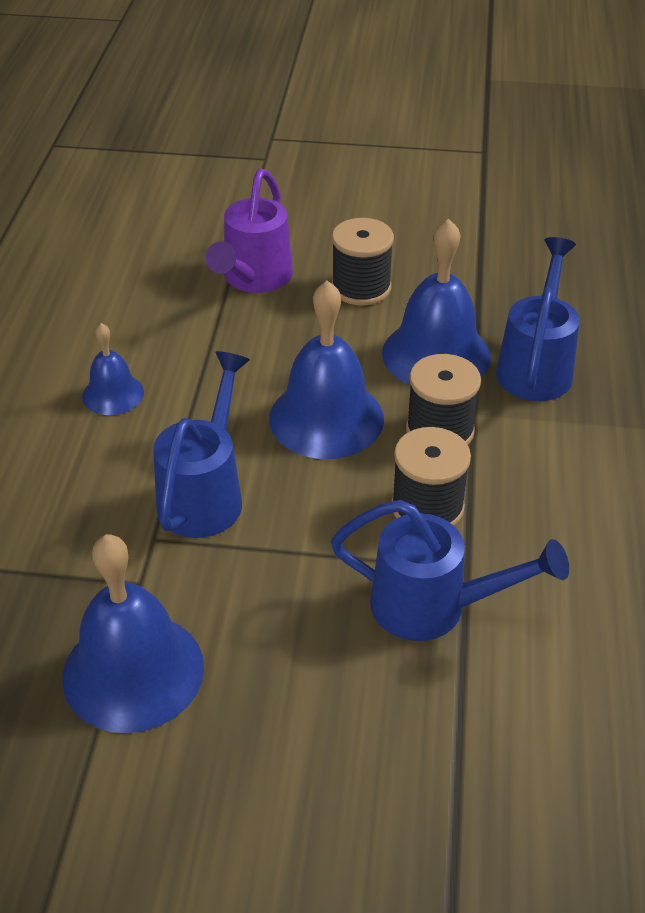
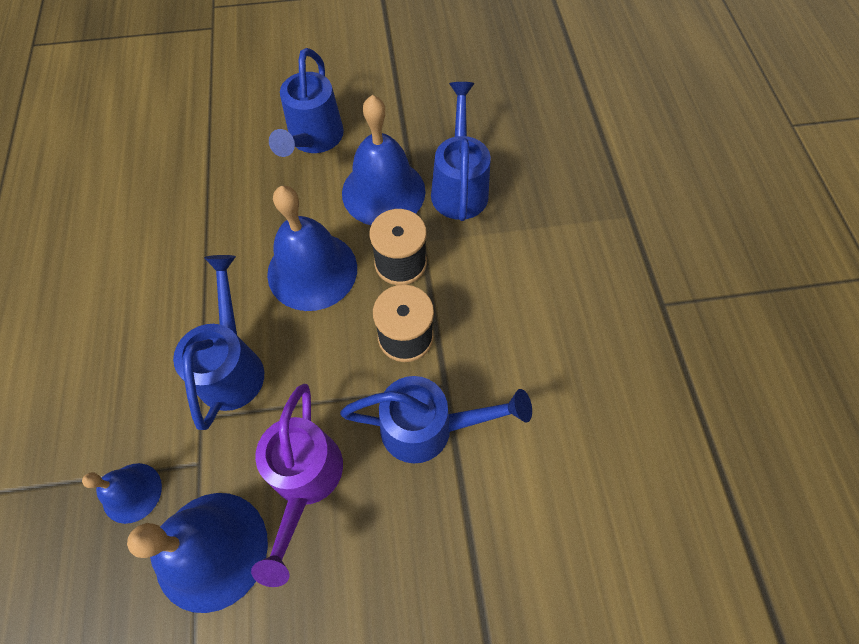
camera: 15 degrees left, 20 degrees up
blue bell [82,323,144,415] -> blue bell moved to [82,463,162,524]
purple watering can [206,169,293,293] -> purple watering can moved to [251,384,343,587]
black spool [332,218,394,306] -> blue watering can [269,48,344,157]

